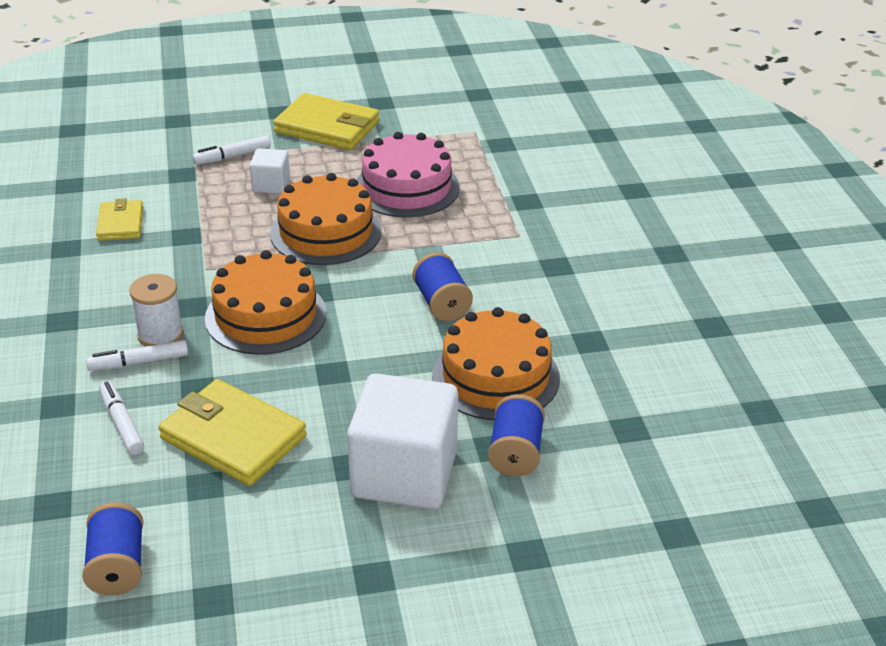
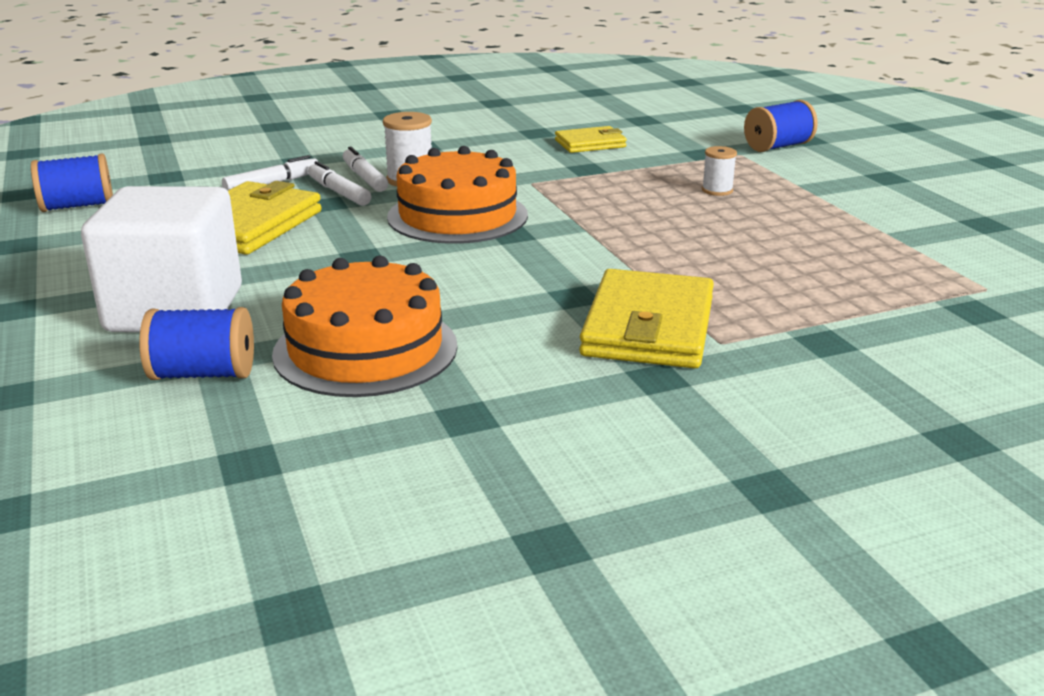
camera: 80 degrees right, 10 degrees down
white marker [192,135,271,165] -> white marker moved to [308,161,372,206]
white cube [250,148,290,194] -> white spool [702,146,737,196]
orange cake [270,173,382,265] -> none
yellow wallet [273,93,379,150] -> yellow wallet moved to [579,269,714,368]
pink cake [356,132,460,217] -> none
blue spool [413,252,473,321] -> blue spool moved to [744,100,818,152]

